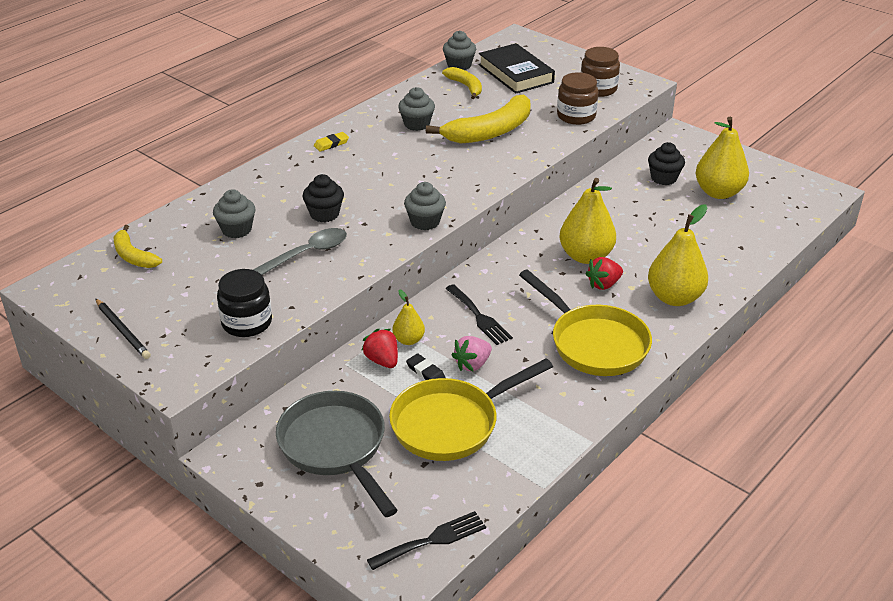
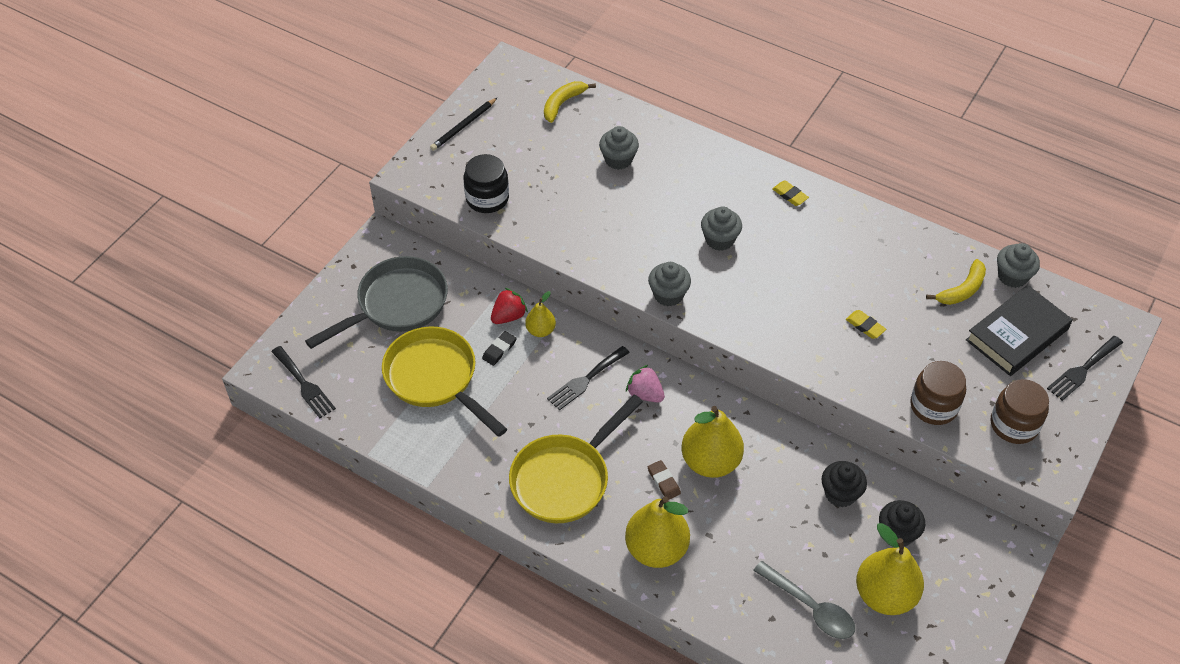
camera: 80 degrees right, 15 degrees up
grey spoon [253,228,347,275] -> grey spoon moved to [753,561,855,639]
black cupcake [303,174,344,222] -> black cupcake moved to [821,461,867,507]
grey cupcake [398,87,435,131] -> grey cupcake moved to [701,206,742,251]
yellow banana [426,95,531,144] -> yellow eraser [846,310,886,339]
pink strawberry [452,336,492,372] -> pink strawberry moved to [626,365,665,402]
red strawberry [585,257,623,290] -> brown eraser [648,460,681,500]
none -> black fork [1047,336,1123,401]

